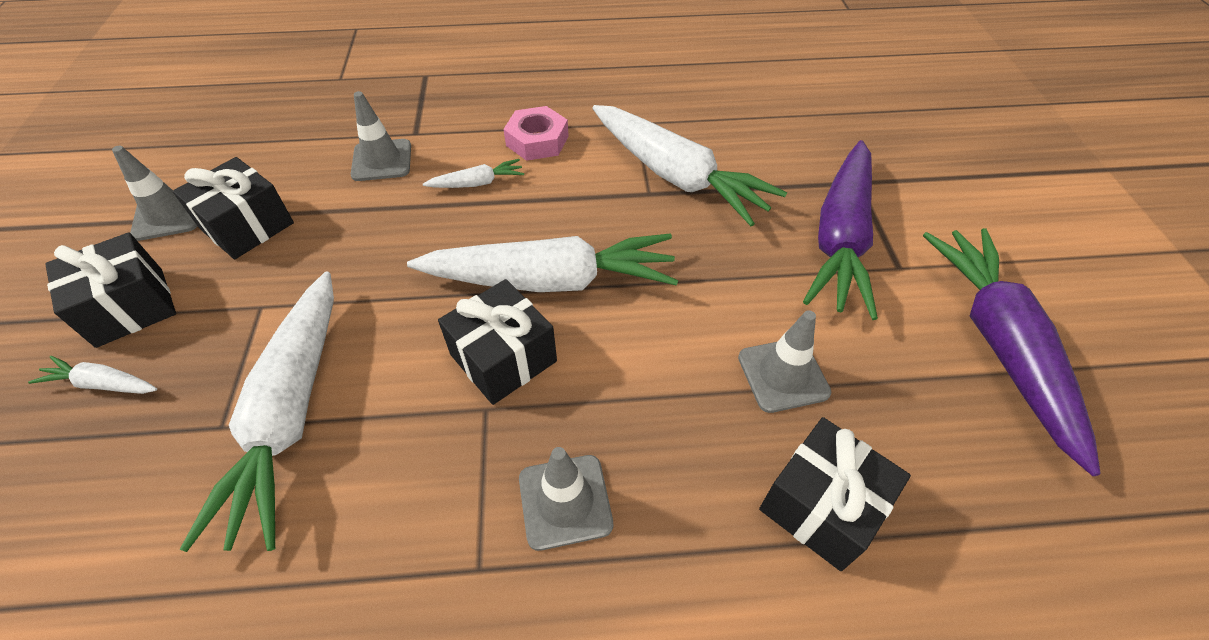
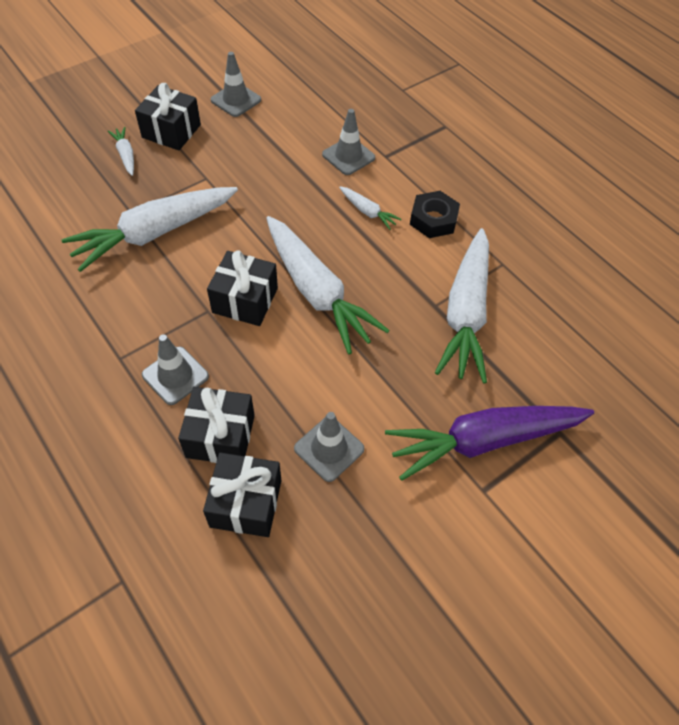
camera: 55 degrees right, 5 degrees up
black gift [173,157,294,259] -> black gift moved to [178,387,255,463]
pink nut [503,106,569,161] -> black nut [410,191,460,238]
purple carrot [923,228,1101,476] -> none

